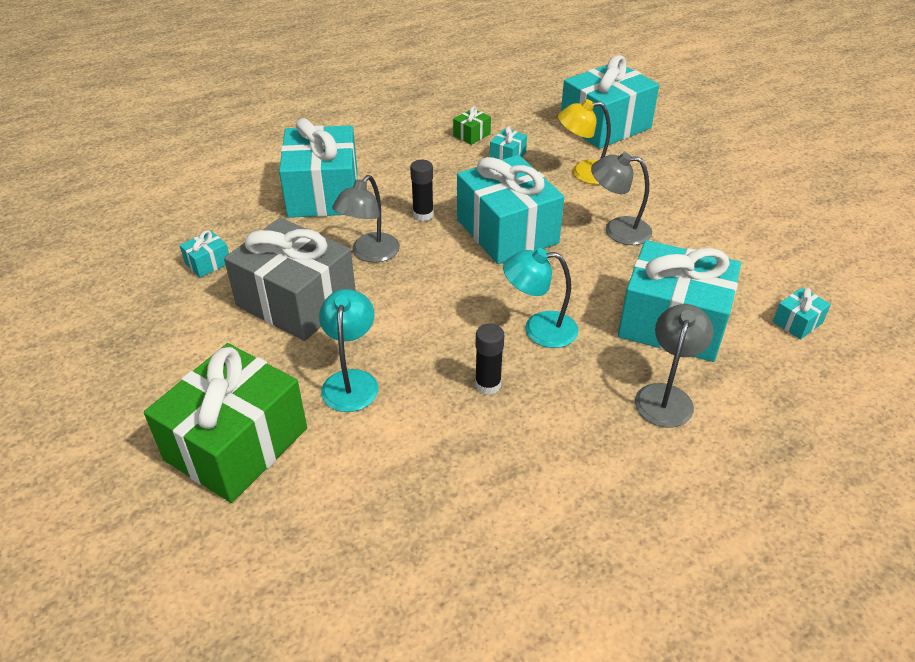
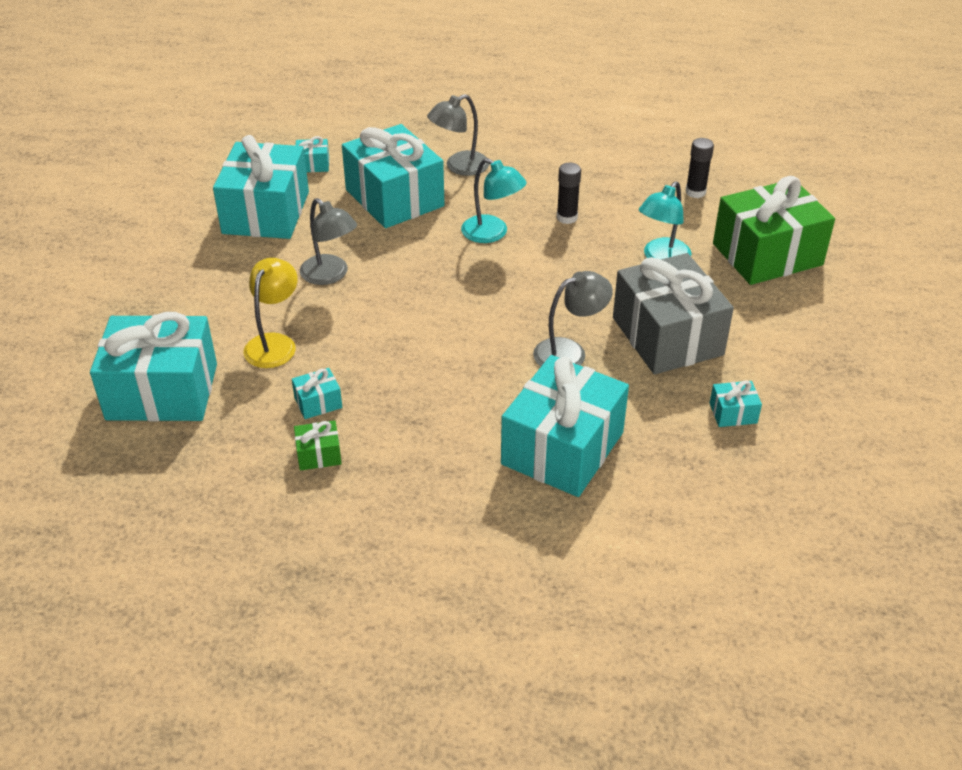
camera: 145 degrees left, 0 degrees up
black glue stick [410,160,434,221] -> black glue stick moved to [686,138,714,198]
turquoise gift [457,155,564,264] -> turquoise gift moved to [213,135,309,239]
yellow lamp [558,99,611,184] -> yellow lamp turned 105 degrees counterclockwise [243,258,298,368]

